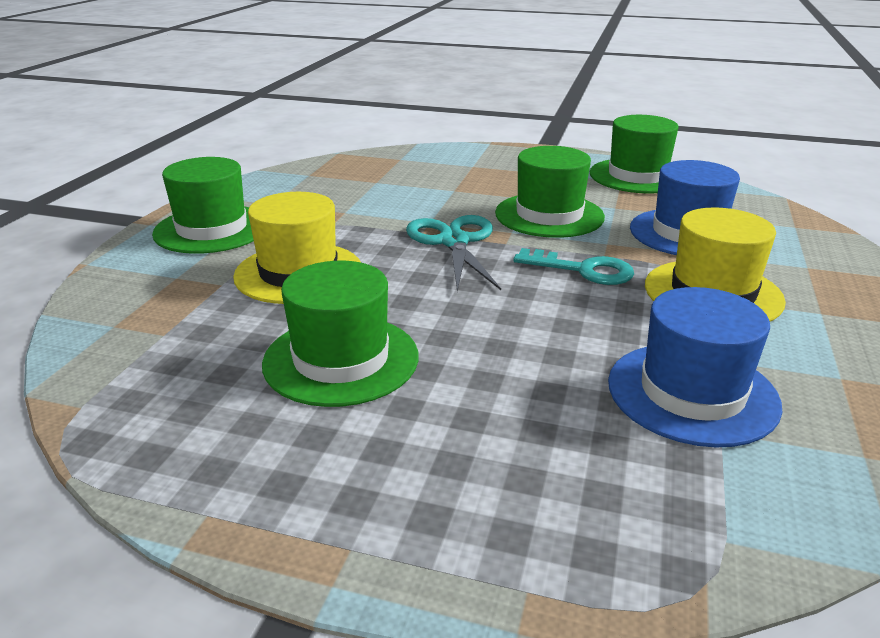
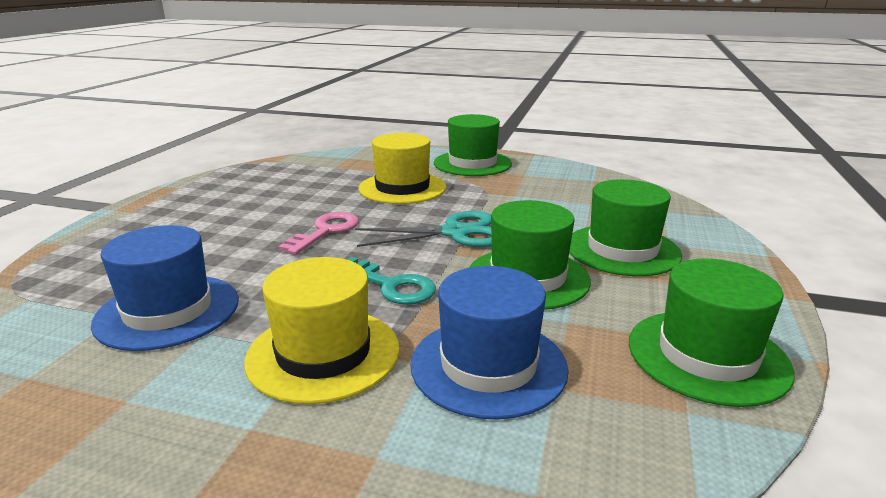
camera: 90 degrees right, 5 degrees down
green hat [262,261,419,407] -> green hat moved to [569,179,682,276]
turquoise key [513,248,634,285] -> turquoise key turned 75 degrees counterclockwise [347,257,436,305]
none -> pink key [278,212,359,255]

